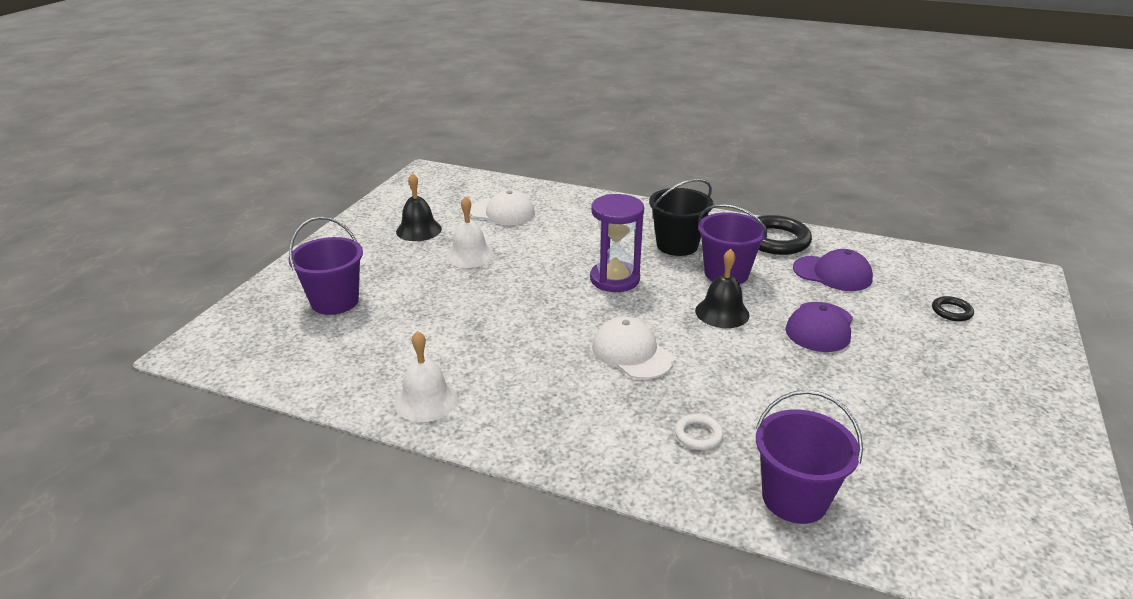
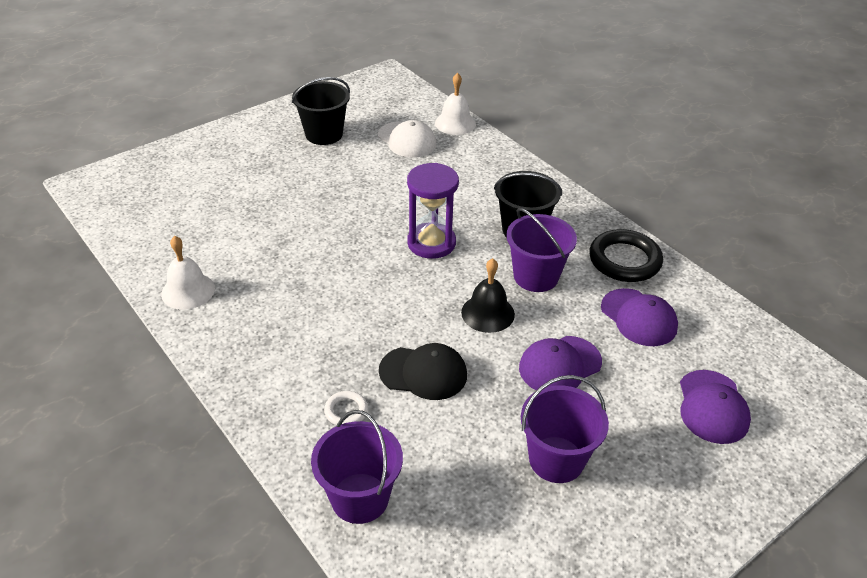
camera: 30 degrees right, 10 degrees up
purple bucket [288,217,363,315] -> purple bucket moved to [521,375,609,483]
black bell [396,173,442,241] -> black bucket [292,77,350,145]
white bell [446,196,494,268] -> white bell moved to [435,73,476,135]
white cap [592,317,674,379] -> none
black ring [932,296,974,321] -> purple cap [680,370,751,444]
none -> black cap [379,343,467,400]

